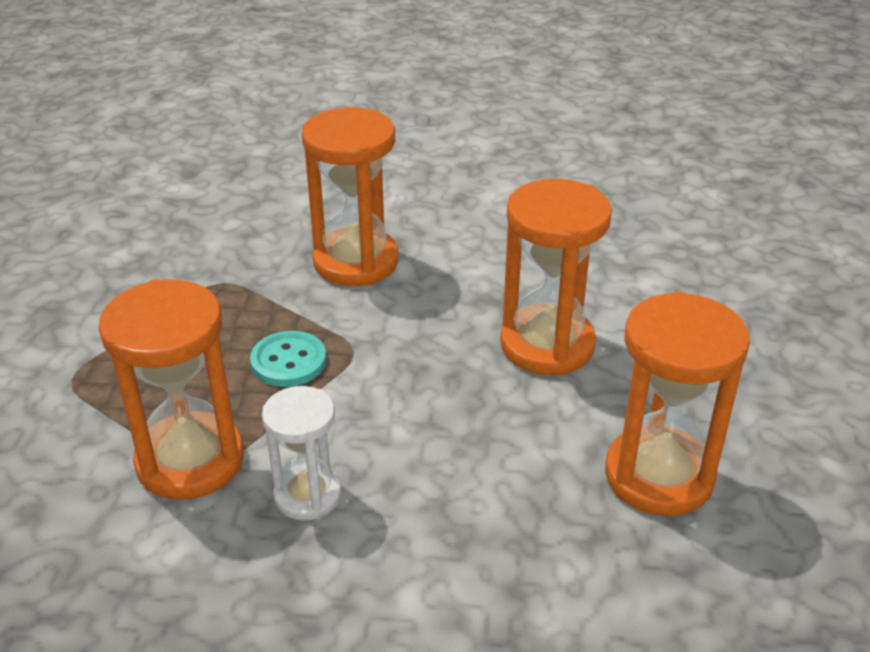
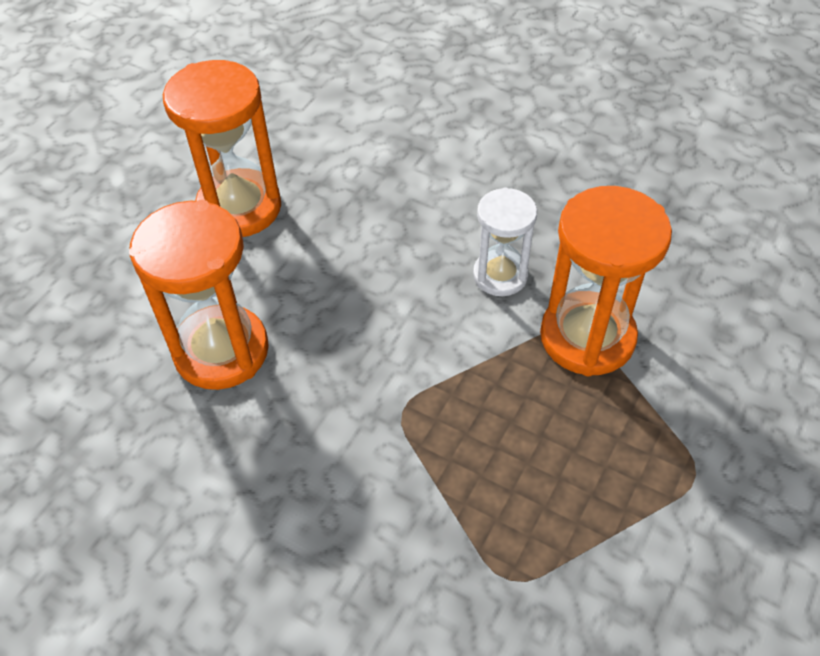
camera: 155 degrees left, 15 degrees up
turquoise button [250,331,326,387] -> none
orange hourglass [302,107,398,286] -> none

